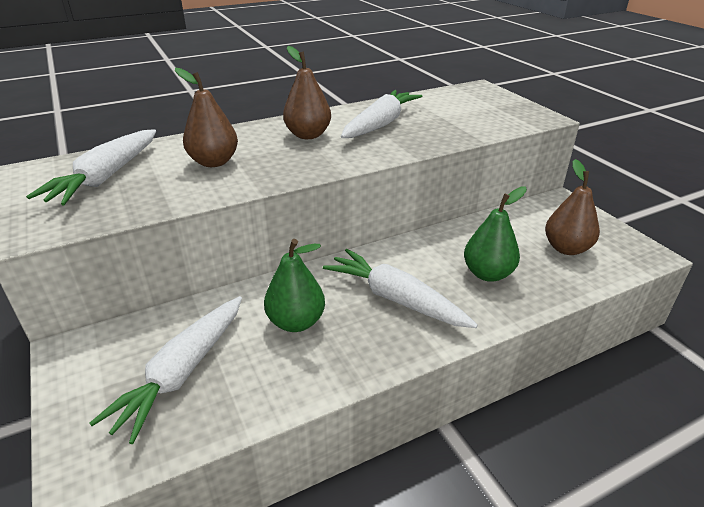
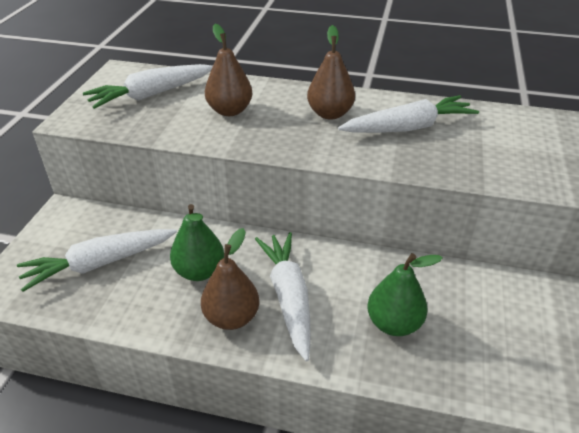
camera: 40 degrees right, 5 degrees up
brown pear [545,159,600,255] -> brown pear moved to [201,228,259,330]

